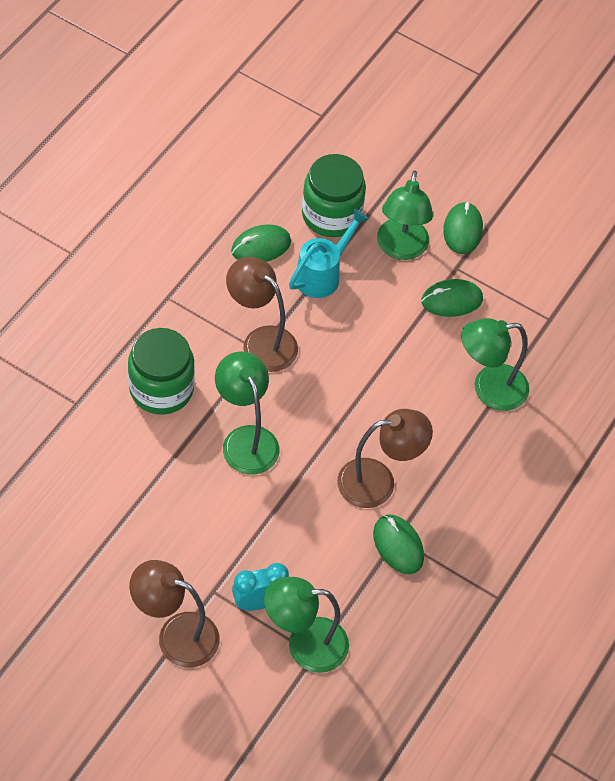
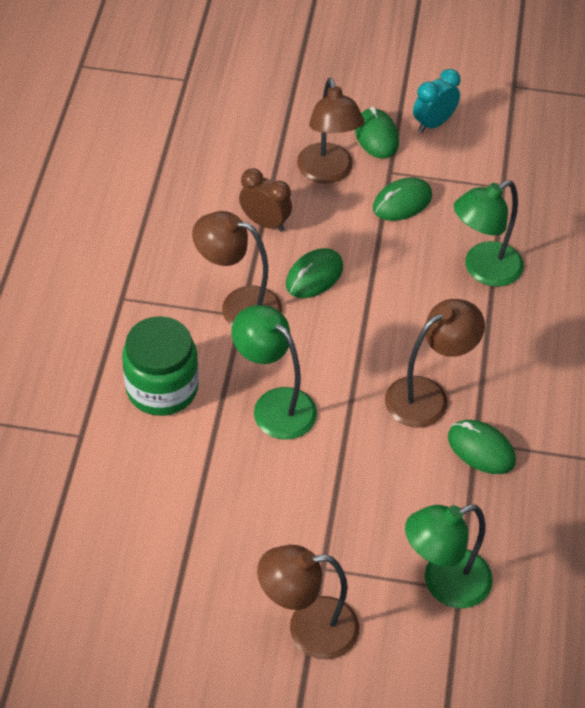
camera: 20 degrees left, 5 degrees down
green mouse [231,224,291,262] -> green mouse moved to [286,248,343,298]
turquoise clock [232,563,289,611] -> turquoise clock moved to [413,69,461,133]
turquoise watering can [289,209,369,298] -> brown clock [239,168,292,232]
green jar [302,154,366,237] -> none
green lamp [377,171,433,260] -> brown lamp [297,78,364,183]

